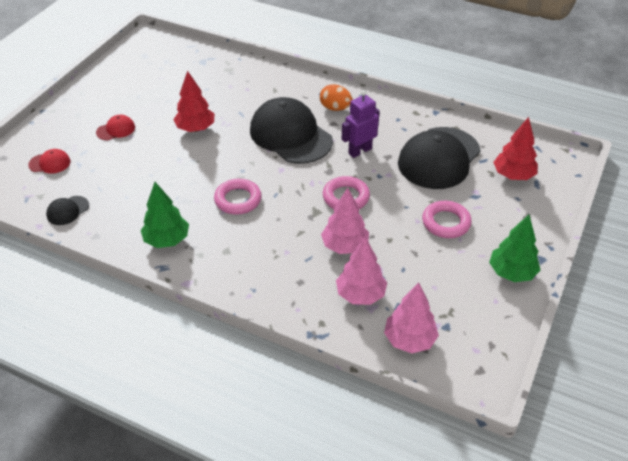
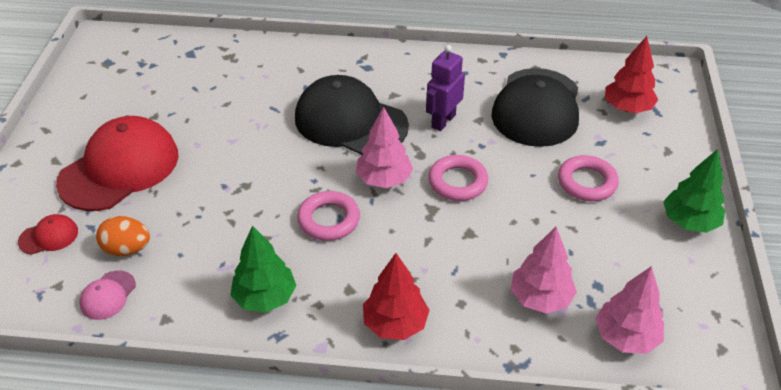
camera: 20 degrees left, 0 degrees up
black cap [46,196,89,225] -> pink cap [80,270,136,320]
red cap [96,115,135,140] -> red cap [56,116,178,211], size x2.35
red tree [173,71,214,132] -> red tree moved to [363,253,430,340]
orange egg [320,84,353,111] -> orange egg moved to [96,216,150,256]
pink tree [321,187,369,254] -> pink tree moved to [356,107,413,188]

